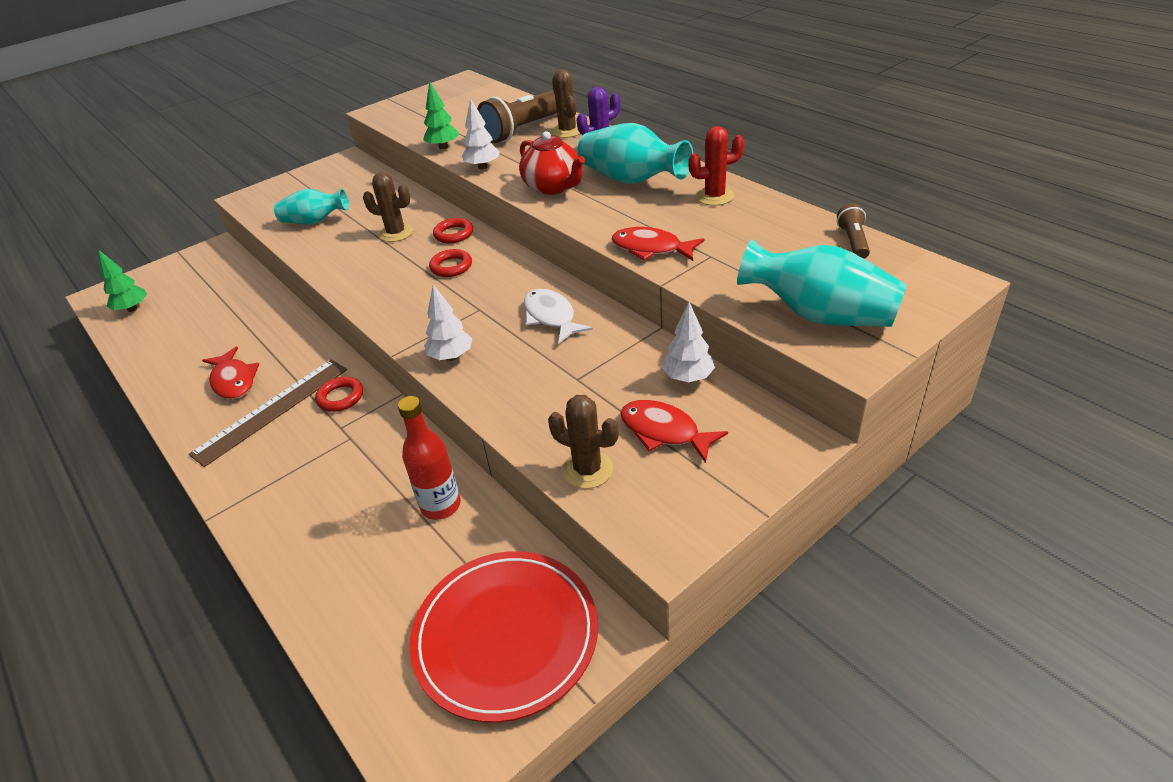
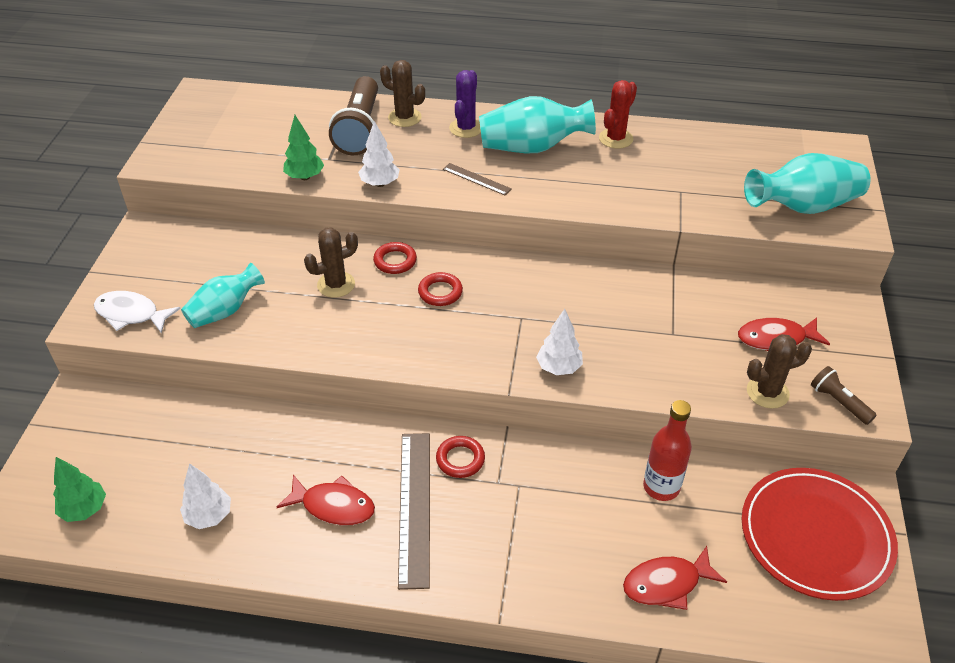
camera: 45 degrees left, 5 degrees up
red teapot [519,131,585,195] -> brown ruler [443,163,512,195]
white fish [524,289,593,344] -> white fish moved to [94,291,181,334]
red fish [612,227,704,261] -> red fish moved to [623,546,727,610]
white tree [662,302,715,382] -> white tree moved to [180,463,231,529]
brown flashlight [837,204,870,259] -> brown flashlight moved to [811,366,877,425]

